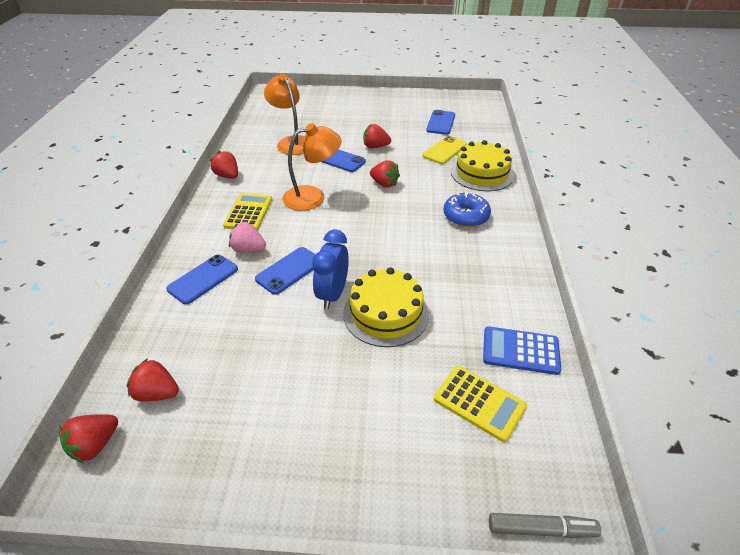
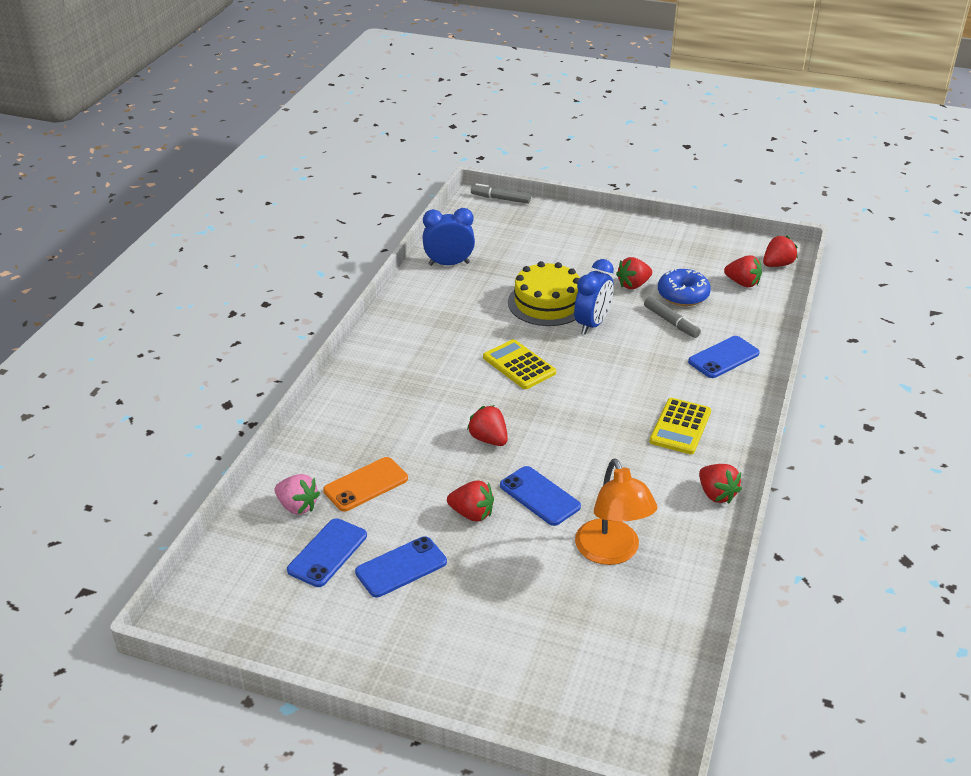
camera: 165 degrees left, 5 degrees down
pink strawberry [229,222,266,252] -> pink strawberry moved to [274,474,320,515]
blue phone [255,247,316,295] -> blue phone moved to [355,536,447,597]
orange lamp [282,123,341,211] -> none
yellow phone [423,136,467,164] -> orange phone [323,457,408,512]
yellow calculator [434,366,527,442] -> yellow calculator moved to [483,339,556,389]
blue donut [444,192,491,227] -> blue donut moved to [658,268,711,306]
yellow cake [451,140,514,191] -> none
blue calculator [483,326,561,375] -> blue clock [423,208,475,266]
none -> red strawberry [616,257,652,289]
none -> grey marker [644,296,701,338]

